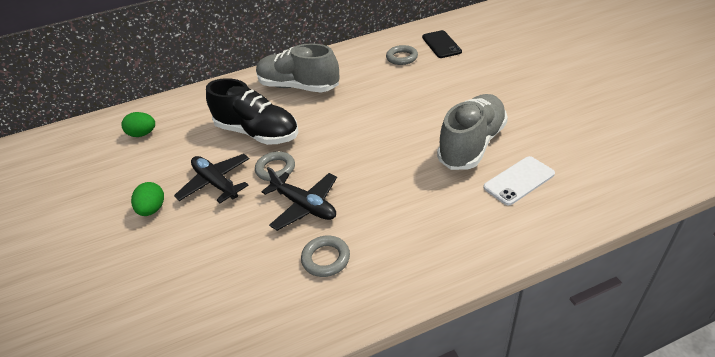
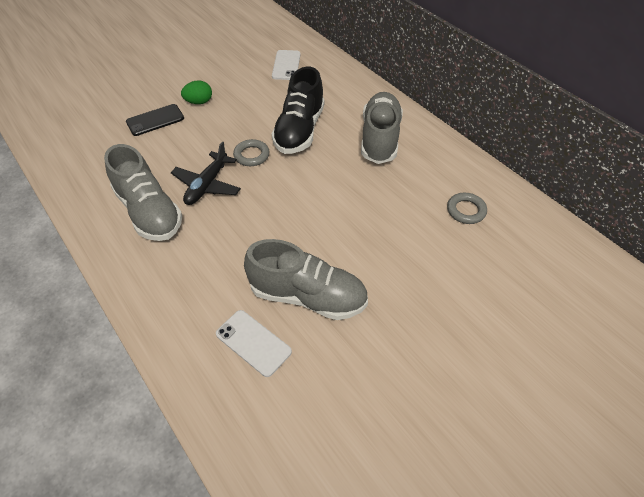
camera: 70 degrees right, 10 degrees up
green egg [121,112,155,137] -> white phone [272,50,301,80]
black plane [174,154,250,203] -> none
grey ring [301,235,350,277] -> grey shoe [104,144,182,241]
black phone [422,30,462,58] -> black phone moved to [126,104,184,136]

